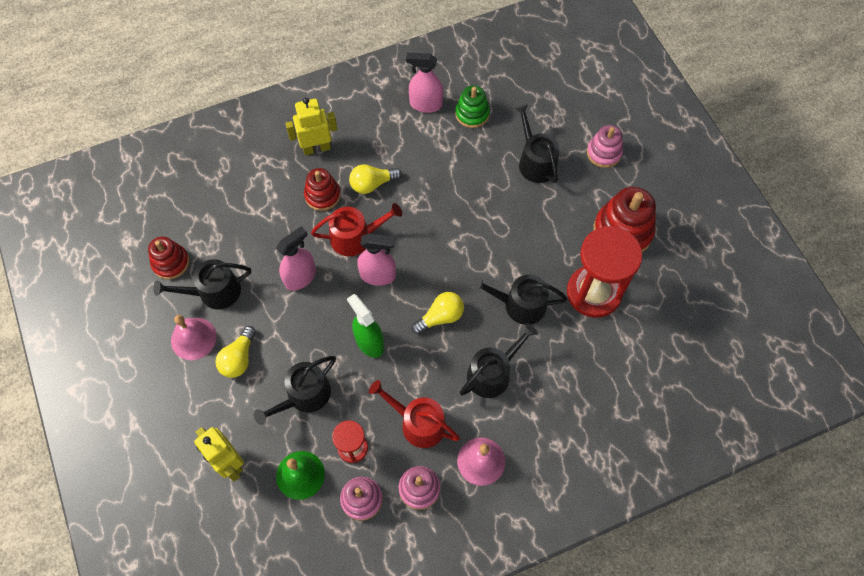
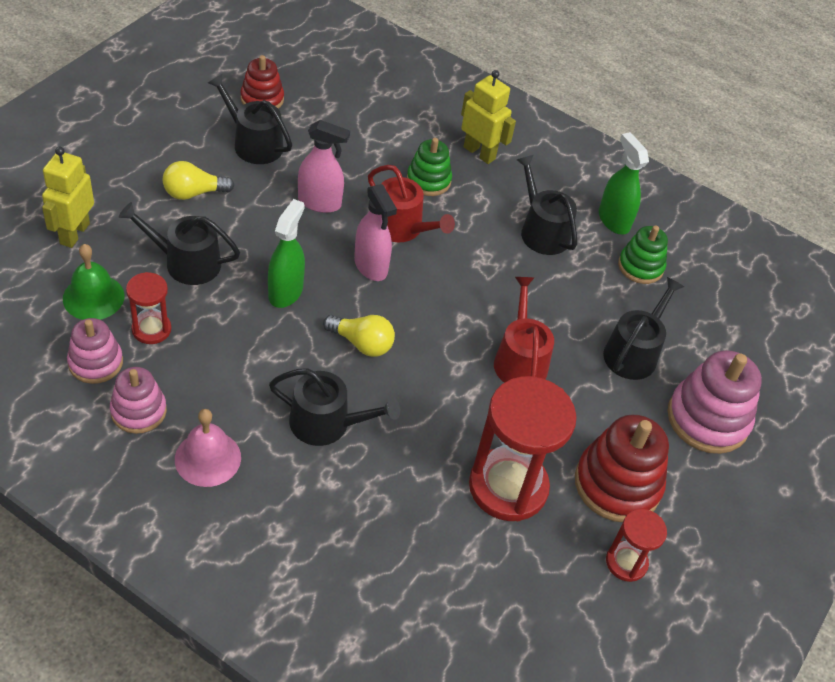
camera: 50 degrees right, 15 degrees down
pink bell [171,315,217,360] -> none
red stacking toy [304,168,340,211] -> green stacking toy [407,138,452,196]
yellow light bulb [349,164,402,194] -> none
red watering can [369,380,460,448] -> red watering can moved to [494,277,554,383]
pink spray bottle [406,53,443,113] -> green spray bottle [599,132,649,235]
black watering can [472,275,567,325] -> black watering can moved to [517,155,577,255]
pink stacking toy [587,125,623,168] -> pink stacking toy [667,350,762,454], size x1.62
none -> red hourglass [606,509,667,582]

